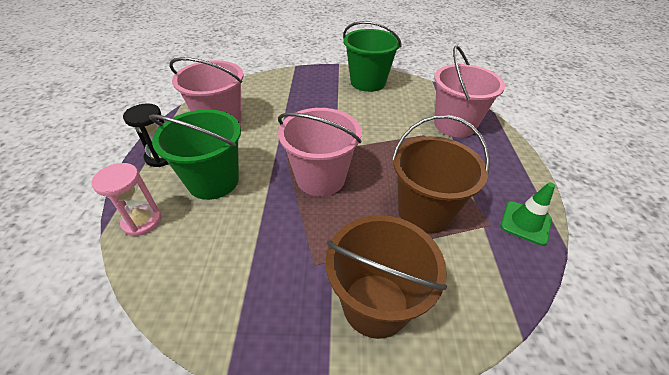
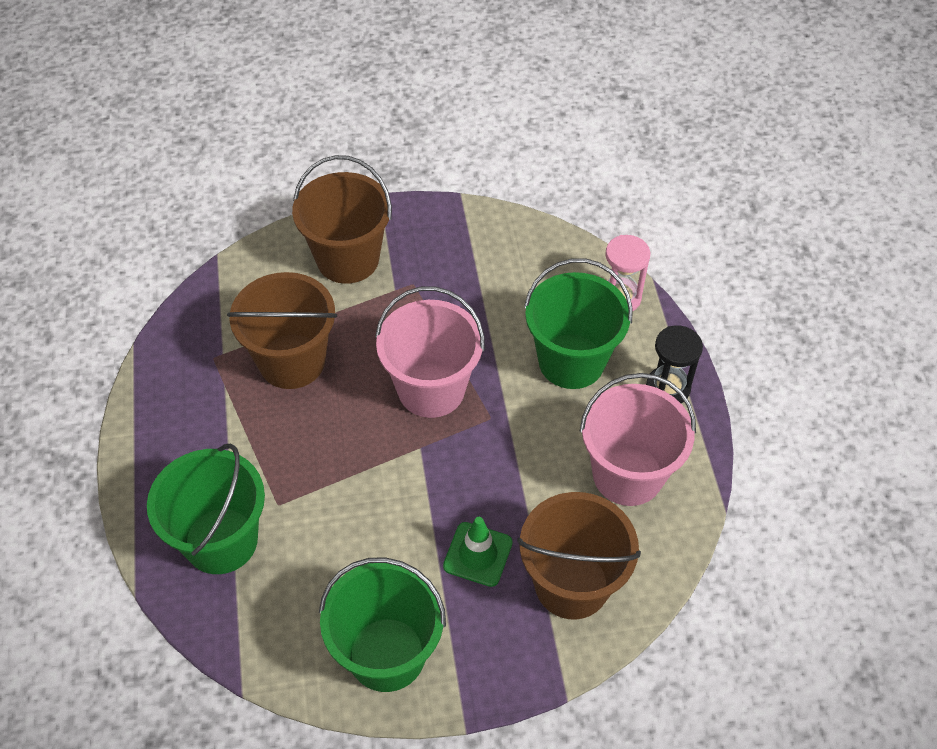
camera: 170 degrees right, 10 degrees up
pink bucket [434,46,505,138] -> green bucket [147,444,265,574]
green traffic cone [500,182,555,246] -> green traffic cone moved to [443,517,513,587]
none -> brown bucket [517,492,641,619]

